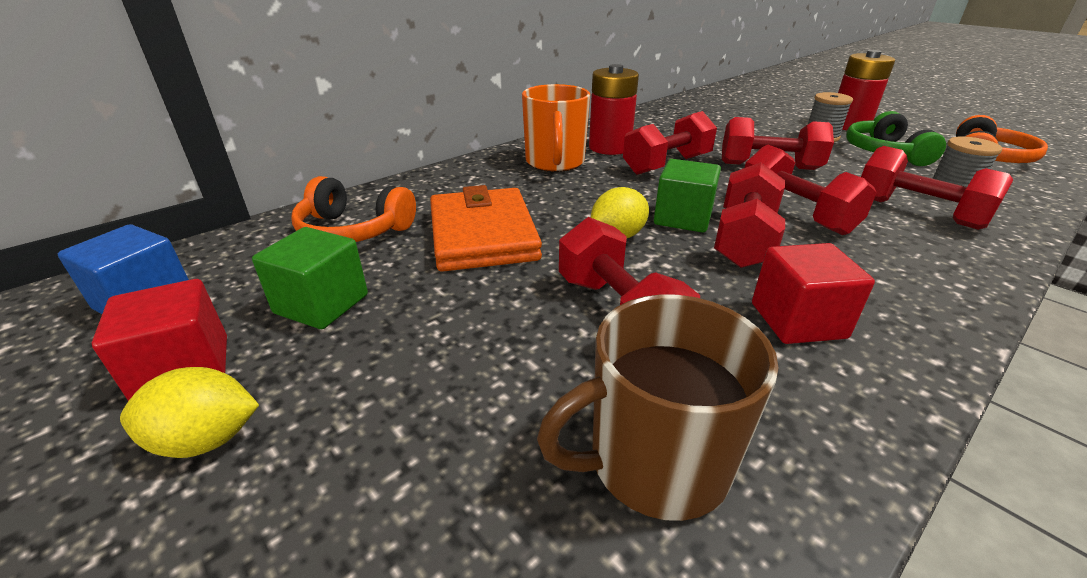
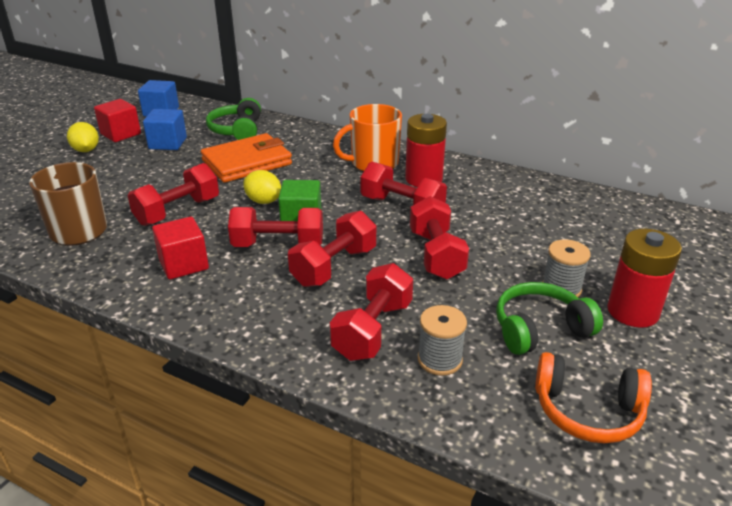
camera: 70 degrees right, 0 degrees up
green cube [252,227,368,329] -> blue cube [143,109,187,150]
orange headphones [291,176,416,242] -> green headphones [206,98,261,140]

